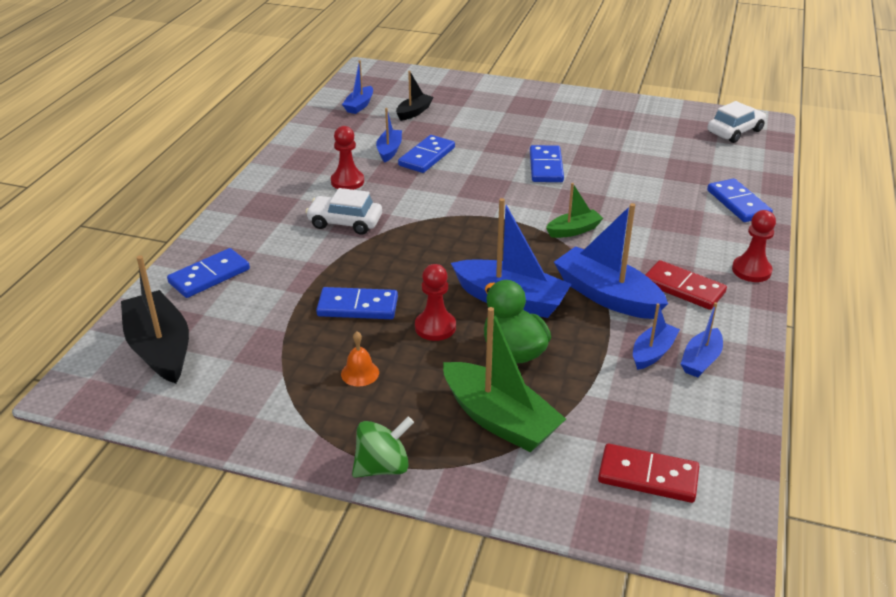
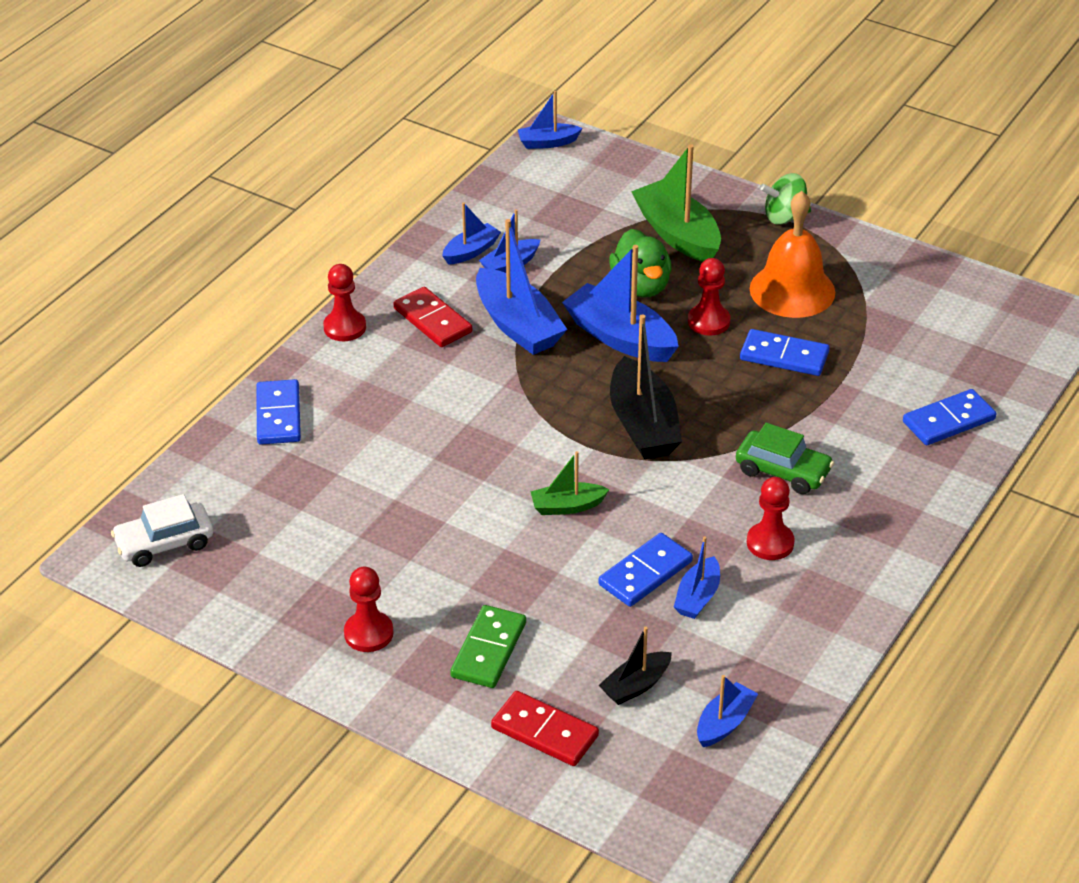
camera: 165 degrees left, 5 degrees up
black boat [121,255,189,384] -> black boat moved to [610,314,682,459]
white car [306,188,382,235] -> green car [736,423,834,494]
orange bell [341,331,379,386] -> orange bell [750,191,835,318], size x2.35
blue domino [530,145,564,182] -> none
green boat [546,183,603,238] -> green boat moved to [530,451,610,515]
red domino [598,443,699,503] -> red domino moved to [491,691,599,766]
none -> red pawn [344,567,394,652]
none -> green domino [450,605,526,688]
none -> blue boat [517,91,583,149]

